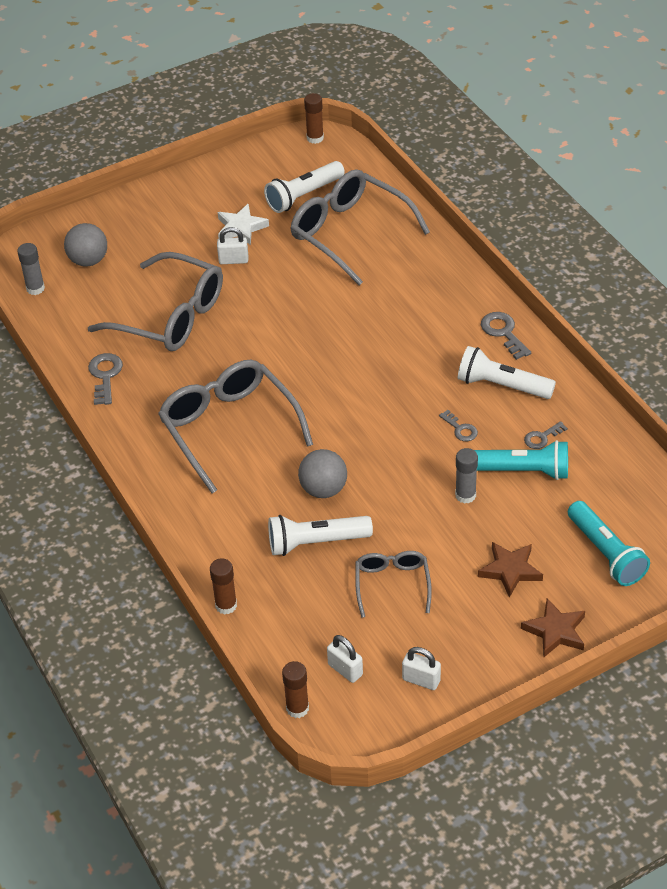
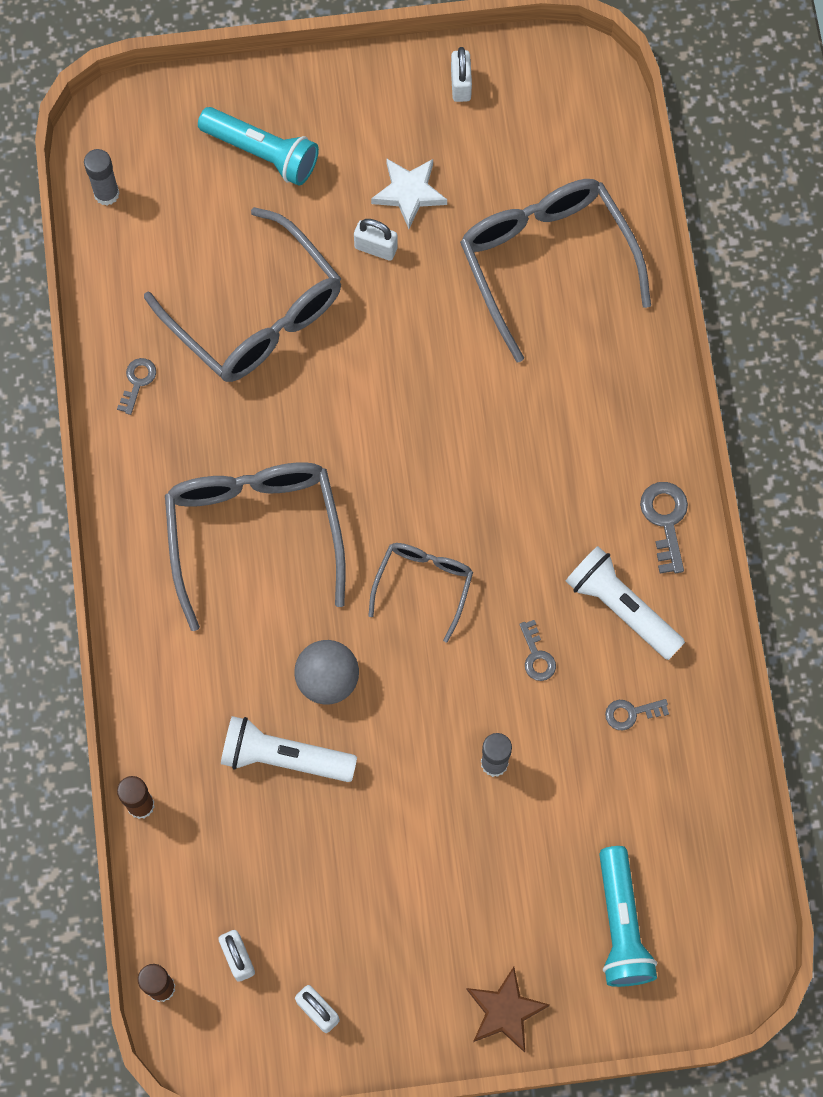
camera: 20 degrees right, 25 degrees up
grey ball [64,223,107,267] -> none
grey key [88,353,123,405] -> grey key [117,358,156,415], size x0.65
white flashlight [264,161,345,213] -> none
brown glue stick [304,93,324,144] -> none
grey glasses [355,551,432,618] -> grey glasses moved to [368,543,473,642]
turquoise flashlight [474,440,568,480] -> turquoise flashlight moved to [198,107,319,186]
brown star [478,542,543,598] -> none
none -> white padlock [451,47,472,102]

